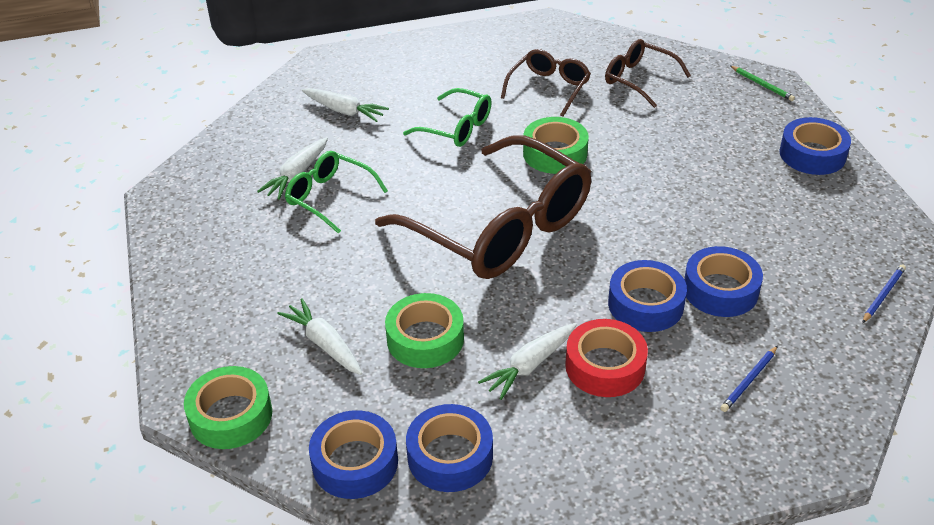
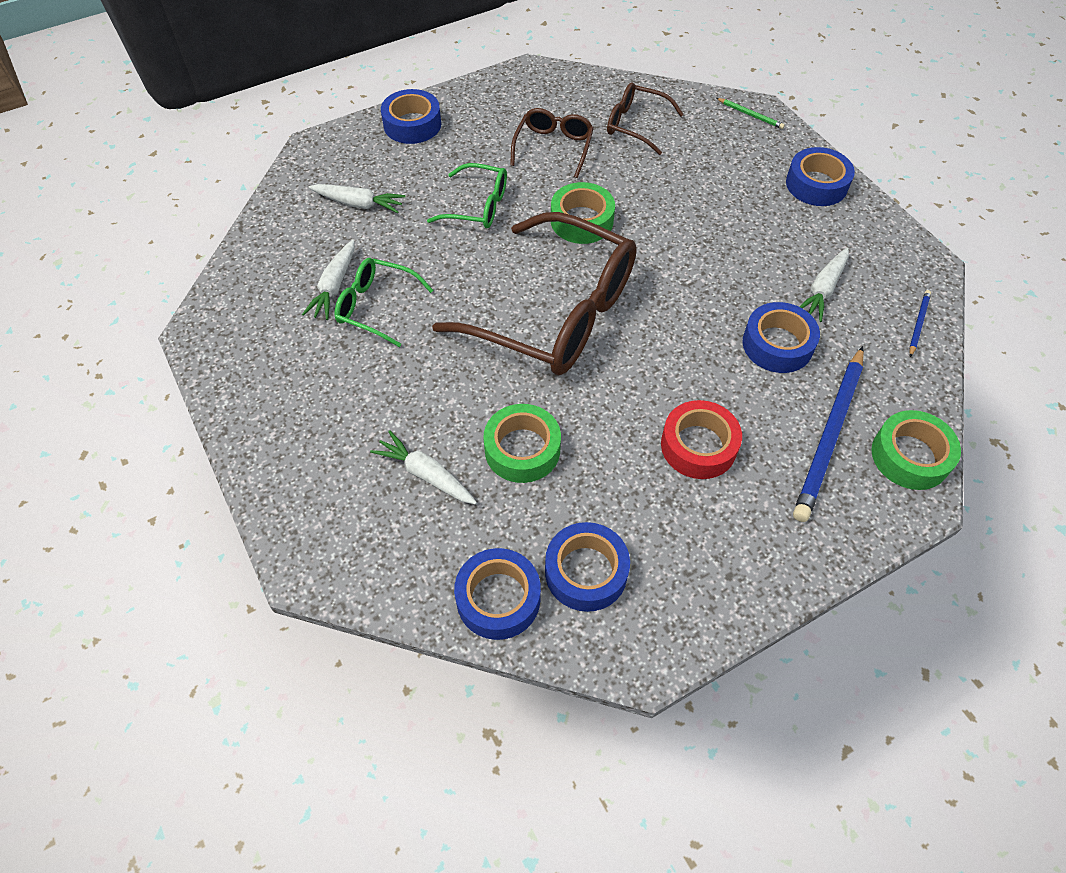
camera: 15 degrees left, 15 degrees up
green tape [184,366,272,449] -> green tape moved to [871,410,961,490]
white carrot [478,323,577,400] -> white carrot moved to [799,248,849,322]
blue tape [608,260,687,332] -> blue tape moved to [381,89,441,144]
blue pencil [720,346,778,412] -> blue pencil [793,346,864,522], size x2.25

